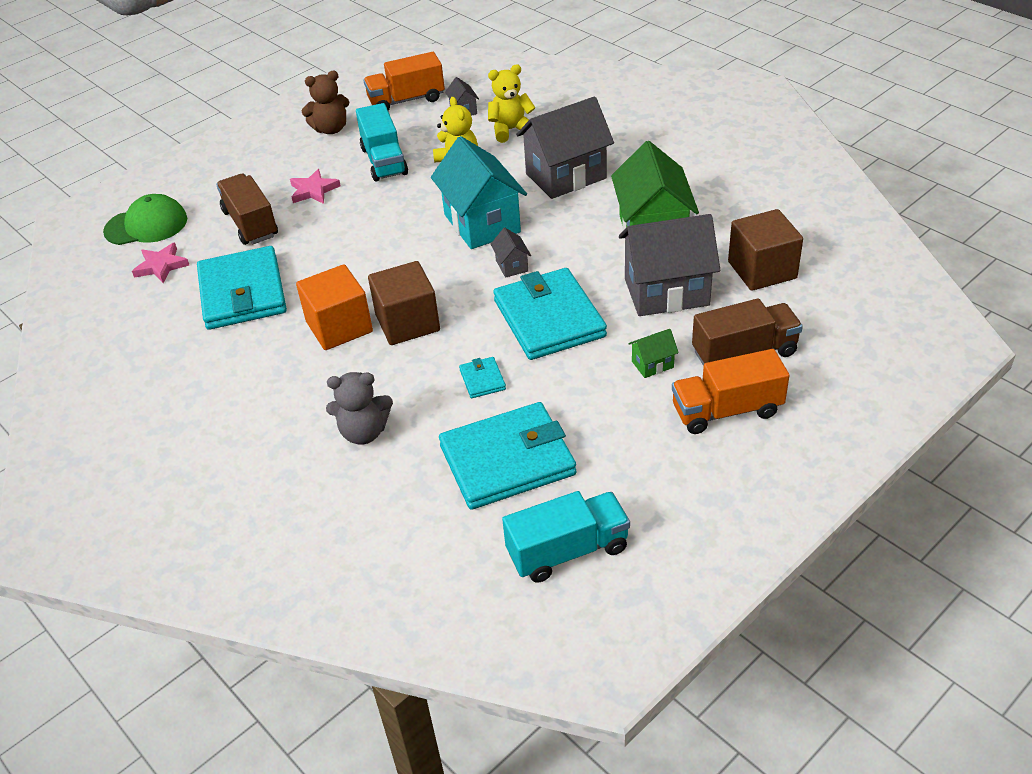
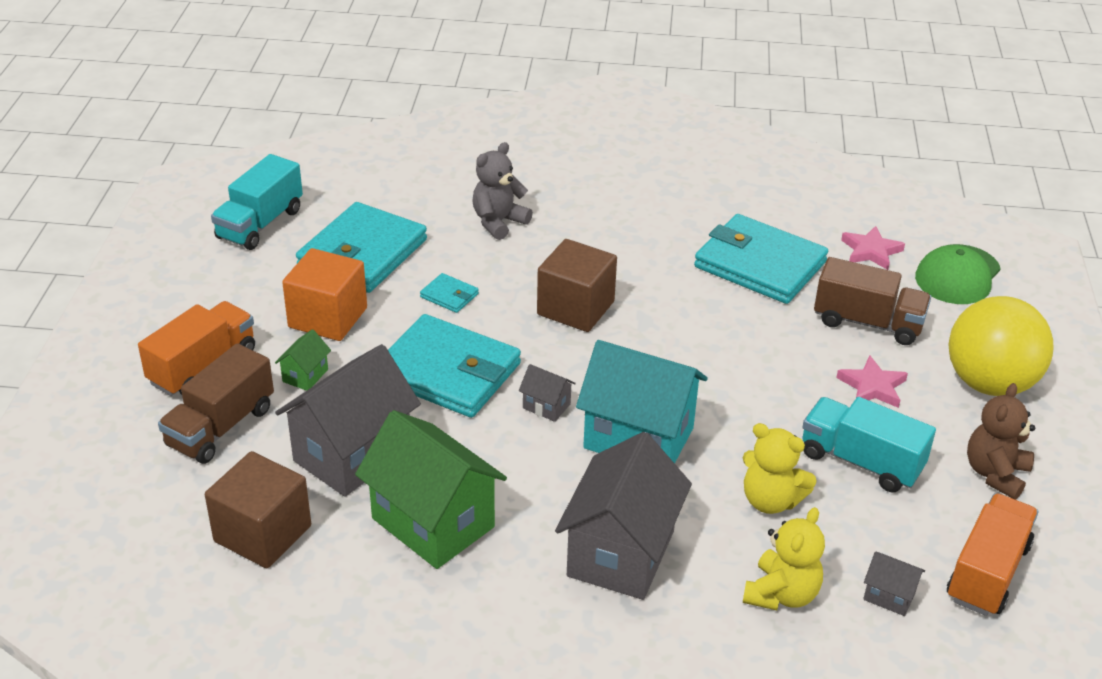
camera: 135 degrees right, 5 degrees down
orange cube [296,264,373,350] -> orange cube moved to [282,248,367,341]
none -> yellow ball [948,296,1053,396]

